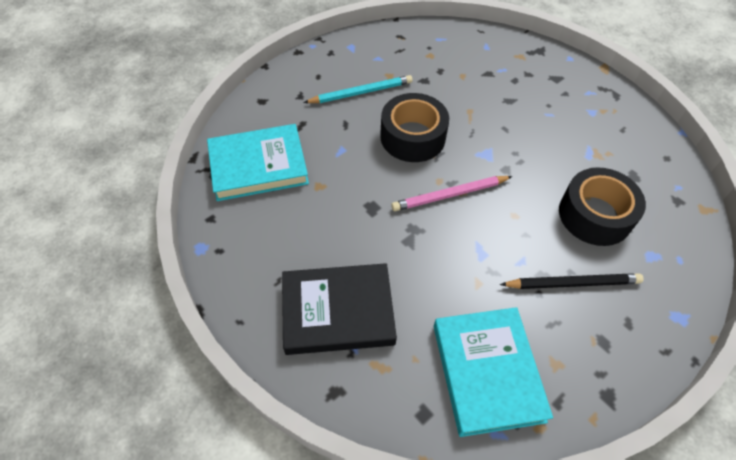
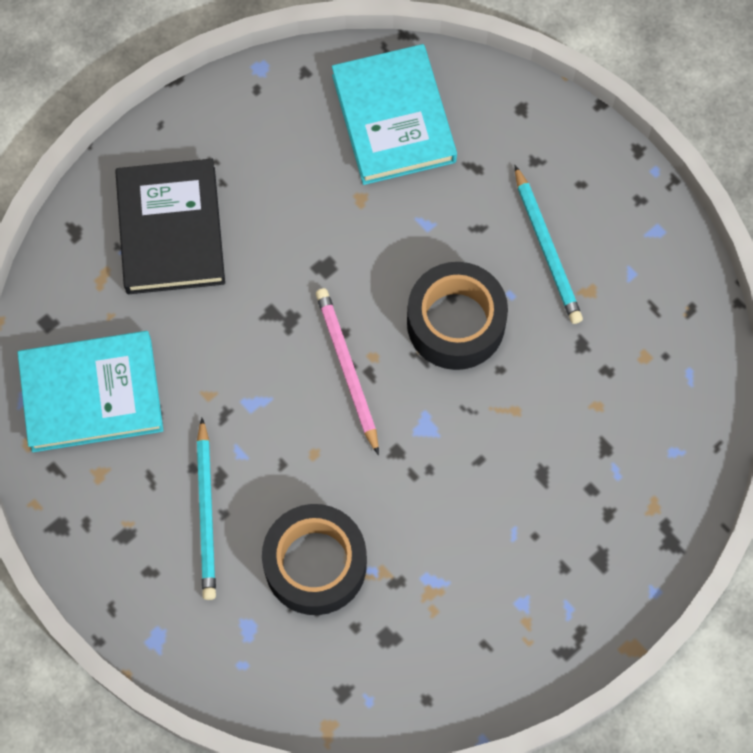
camera: 90 degrees right, 15 degrees up
black pencil [500,273,644,289] -> turquoise pencil [197,418,216,600]

